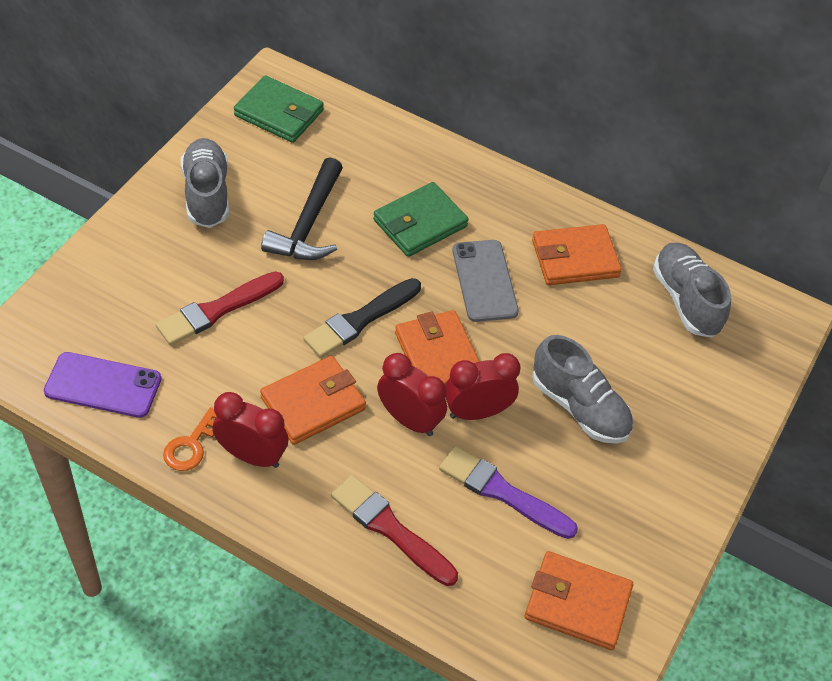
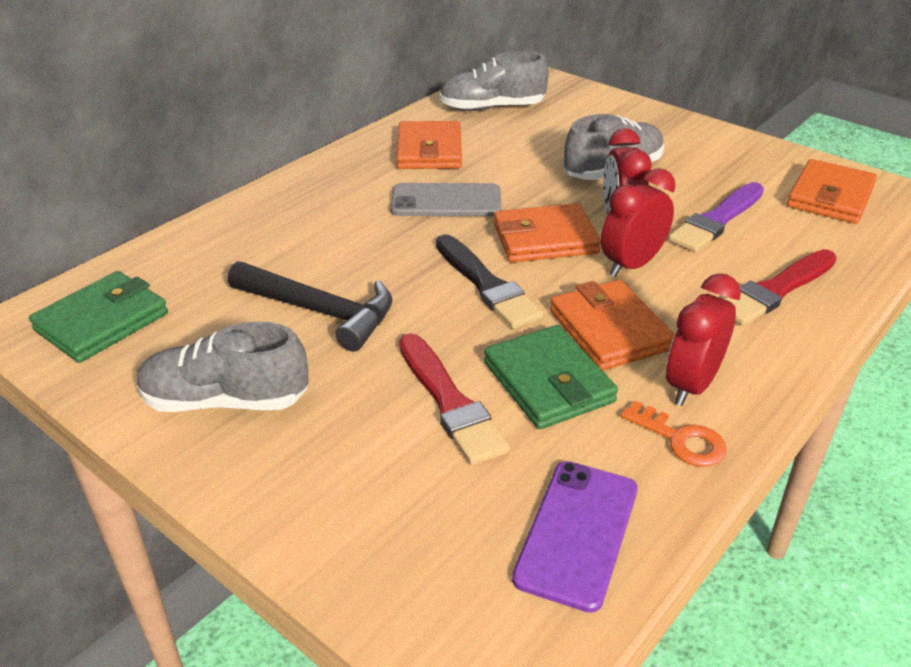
camera: 75 degrees left, 15 degrees down
green wallet [373,182,469,257] -> green wallet moved to [484,325,618,429]

